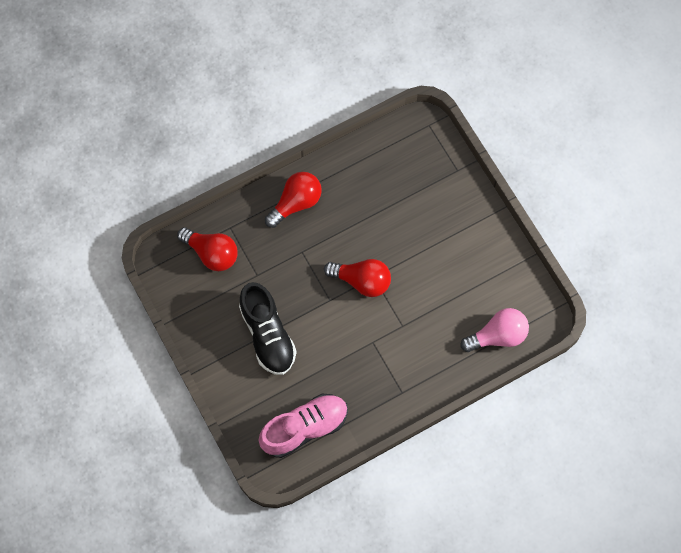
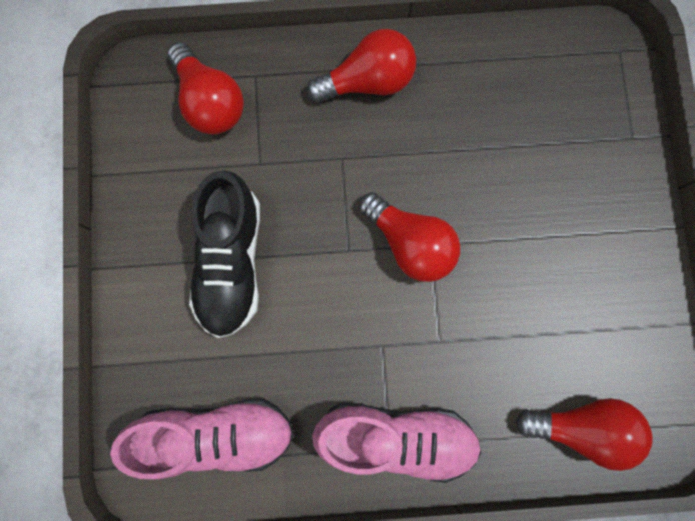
camera: 25 degrees right, 10 degrees up
pink light bulb [461,308,529,352] -> red light bulb [515,398,653,471]
none -> pink shoe [312,403,481,483]

